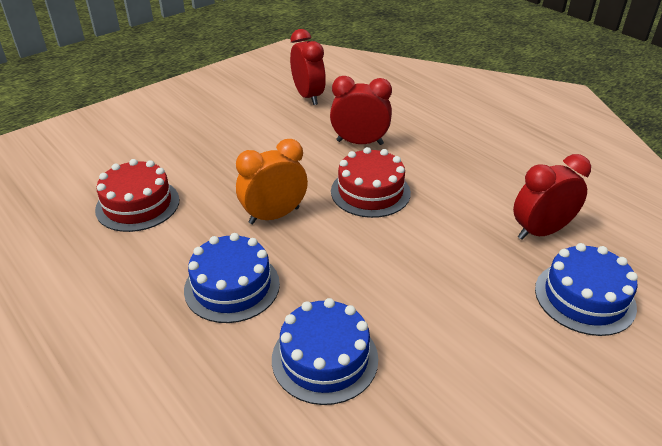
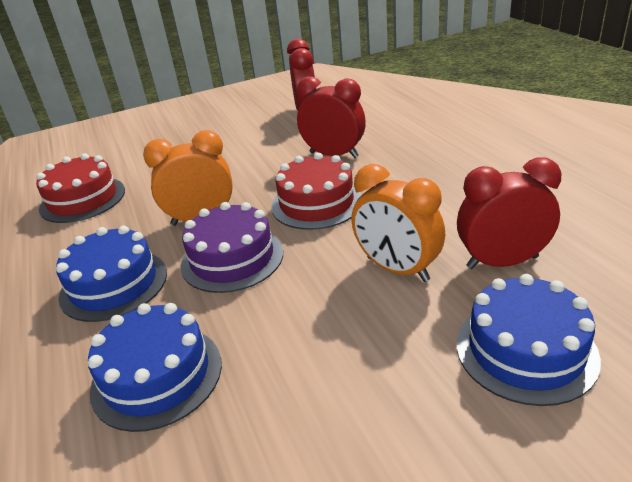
camera: 20 degrees right, 5 degrees down
none -> purple cake [181,202,283,293]
none -> orange clock [351,164,445,282]

